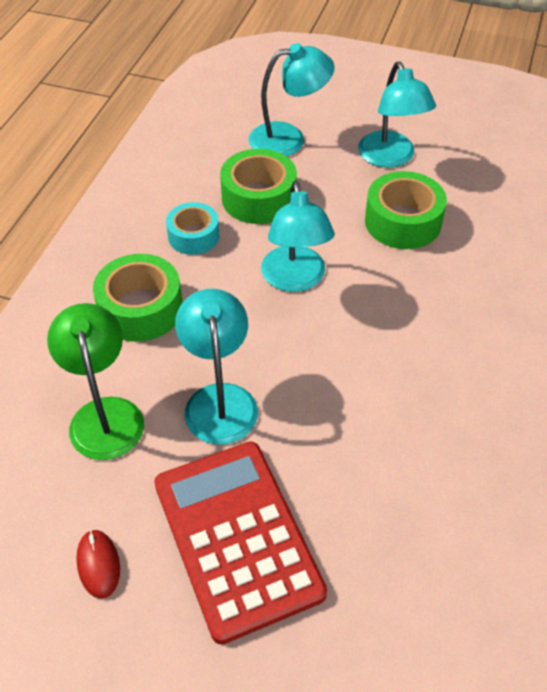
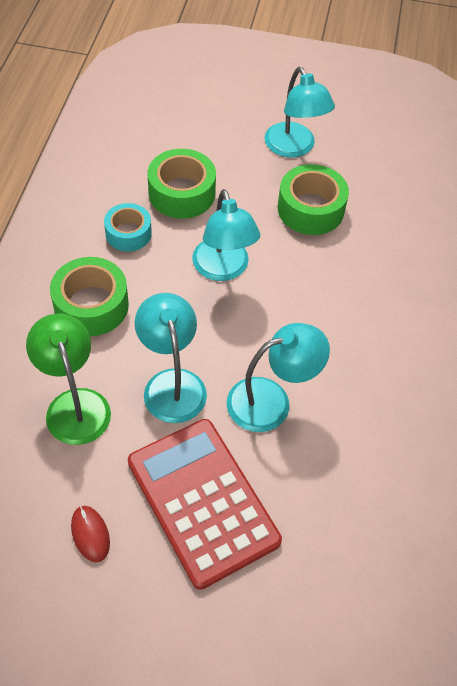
camera: 10 degrees left, 5 degrees up
turquoise lamp [249,43,334,156] -> turquoise lamp moved to [227,323,330,432]

